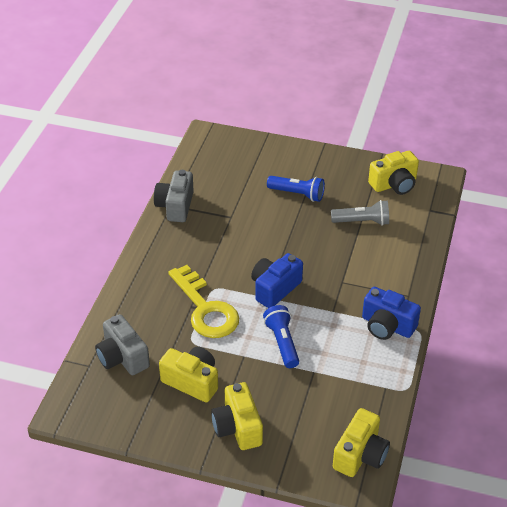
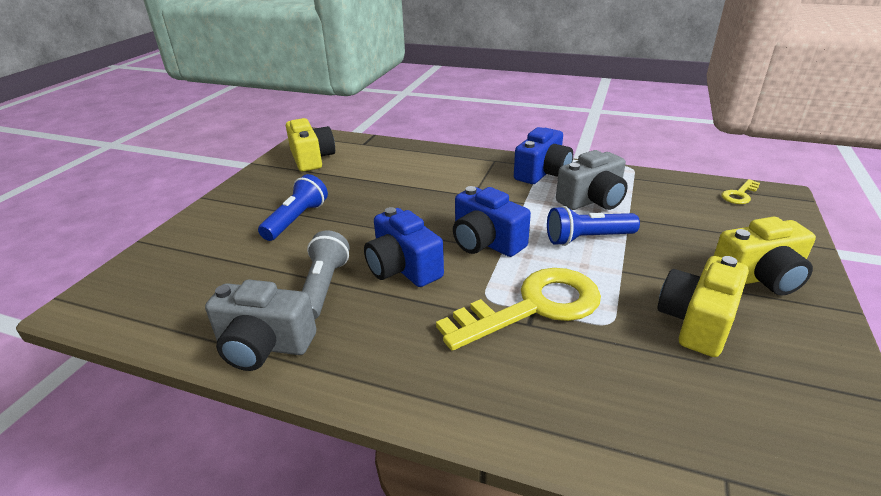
camera: 85 degrees left, 10 degrees down
grey camera [95,314,150,375] -> grey camera moved to [556,150,628,210]
grey flashlight [331,200,389,226] -> grey flashlight moved to [302,230,350,319]
yellow camera [333,408,390,477] -> yellow key [722,179,760,204]
none -> blue camera [364,207,444,287]

